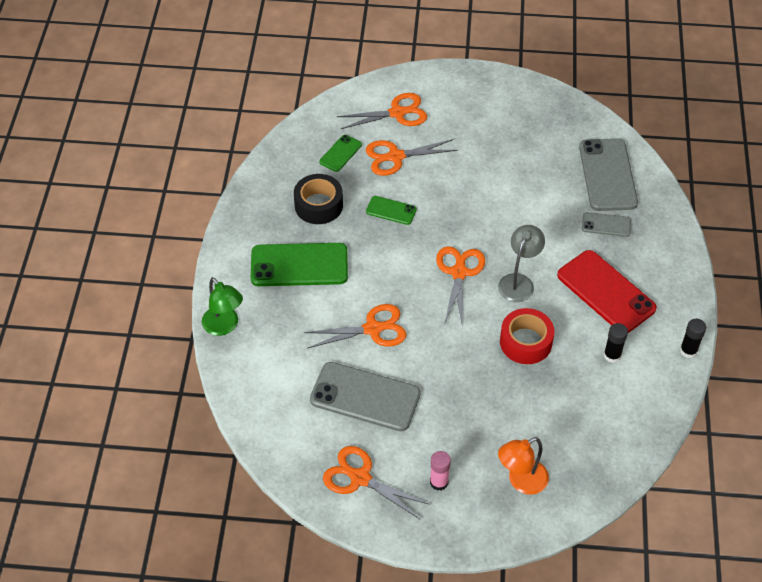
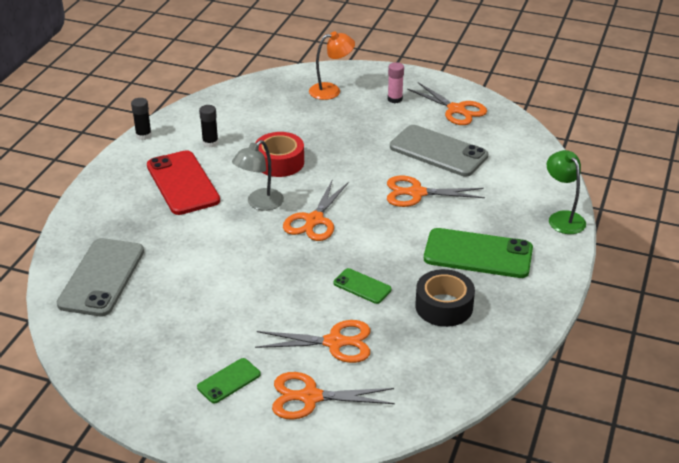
camera: 165 degrees left, 15 degrees down
green phone [319,135,362,172] -> green phone moved to [197,358,261,403]
grey phone [582,212,631,237] -> none

